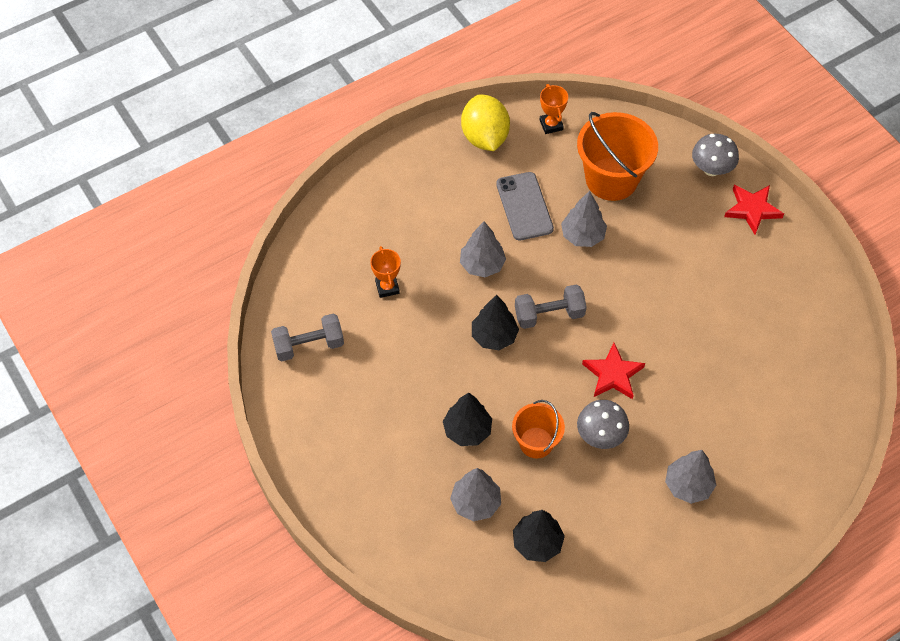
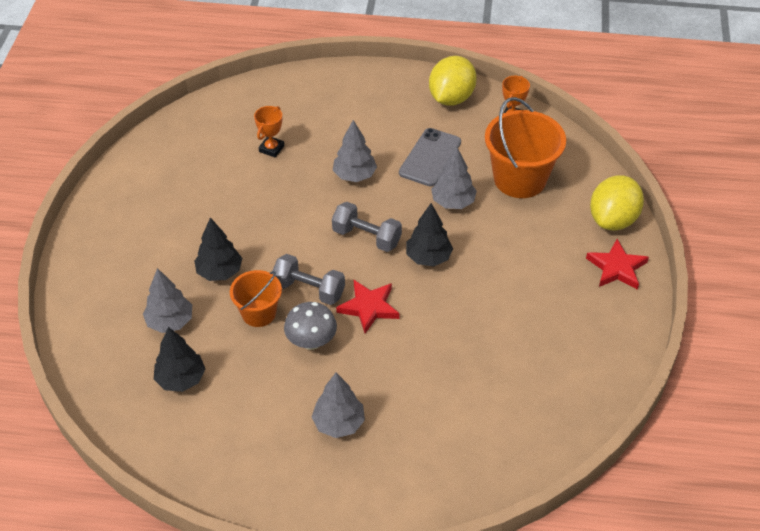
camera: 40 degrees right, 10 degrees down
grey dumbbell [271,313,344,361] -> grey dumbbell moved to [273,254,345,305]
black tree [472,295,519,350] -> black tree moved to [406,203,453,267]
grey mushroom [692,134,739,176] -> yellow lemon [590,175,644,231]

